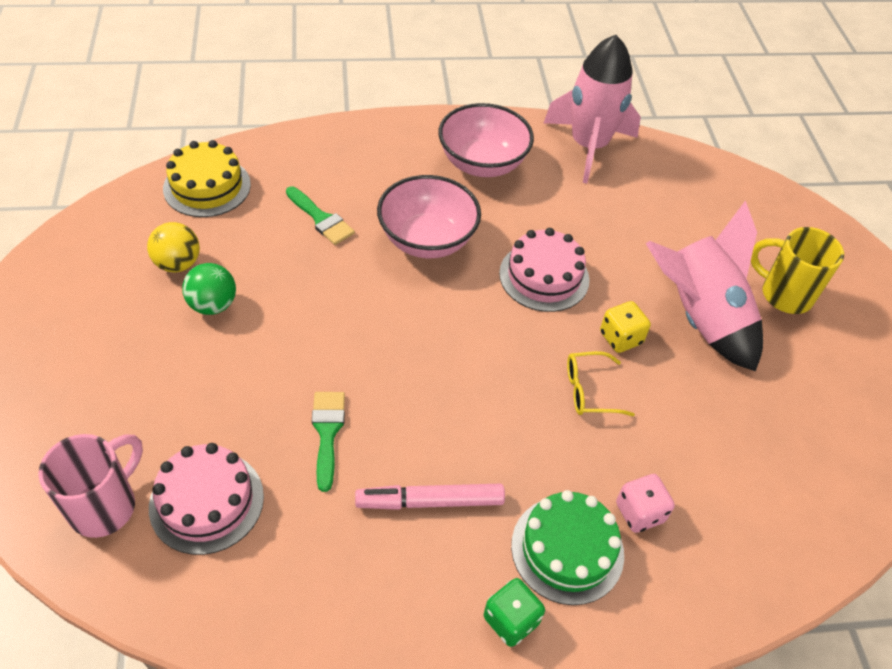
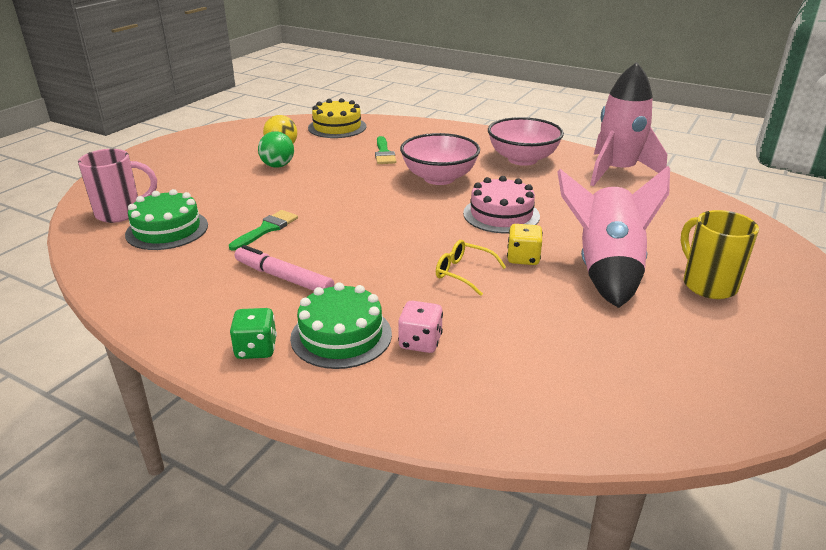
camera: 40 degrees right, 20 degrees down
pink cake [149,443,264,555] -> green cake [125,189,208,250]

